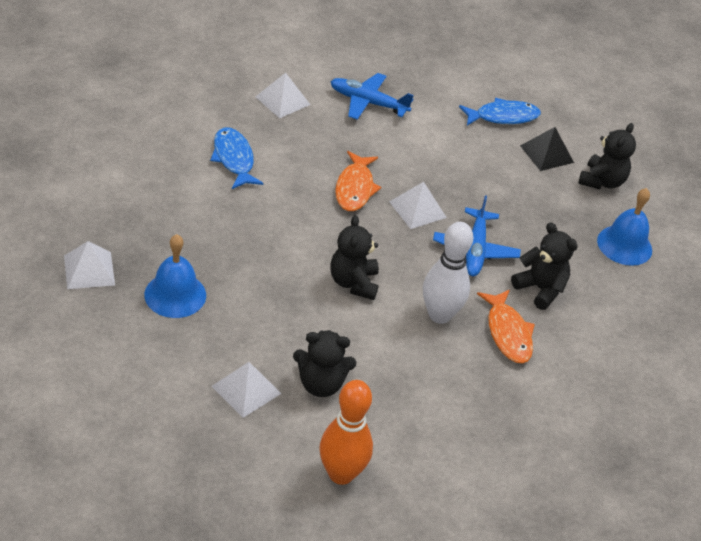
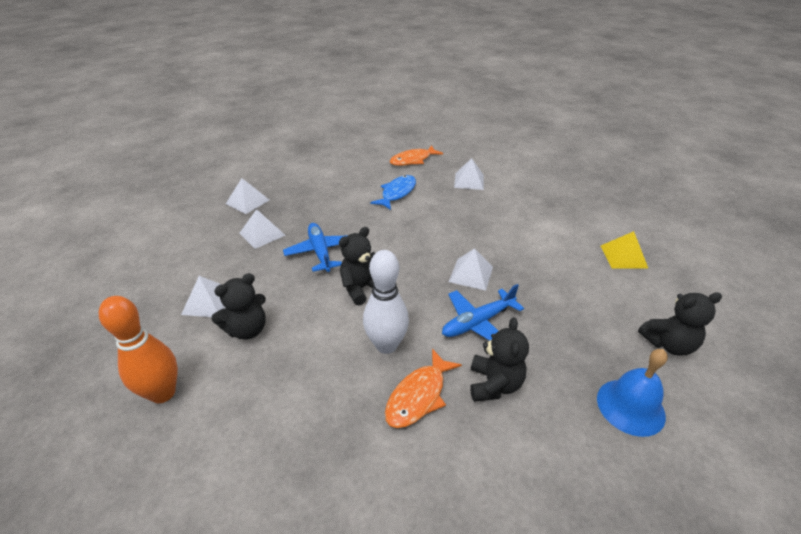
camera: 55 degrees right, 5 degrees down
blue bell [144,234,206,318] -> white pyramid [240,209,286,249]
black teddy bear [293,330,356,397] -> black teddy bear turned 90 degrees counterclockwise [211,273,266,340]
blue plane [330,73,414,120] -> blue plane moved to [283,223,344,272]
orange fish [335,151,381,211] -> orange fish moved to [390,145,443,166]
blue fish [459,98,541,126] -> yellow pyramid [601,231,649,269]
black pyramid [520,127,574,171] -> none

